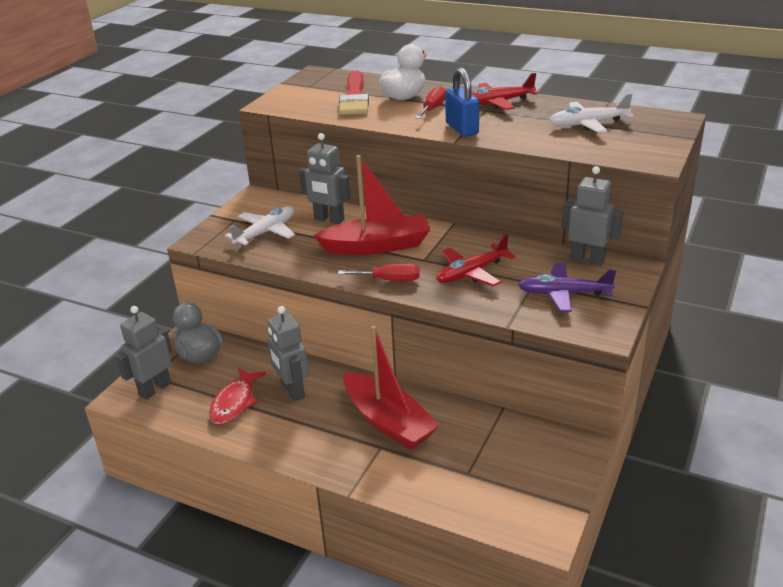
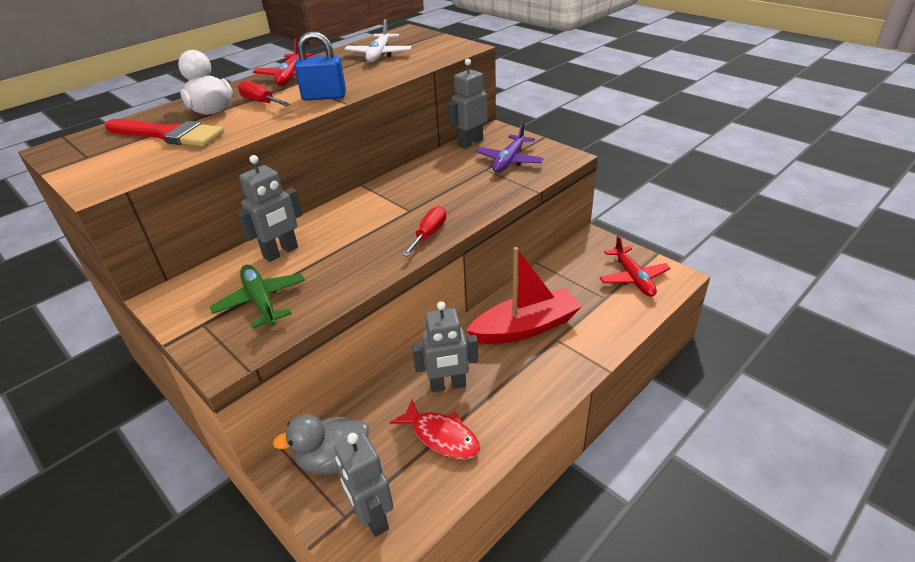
camera: 70 degrees left, 5 degrees up
white plane [225,206,295,245] -> green plane [209,265,305,328]
red boat [313,155,430,255] -> none
red plane [436,234,516,286] -> red plane moved to [599,235,671,297]

